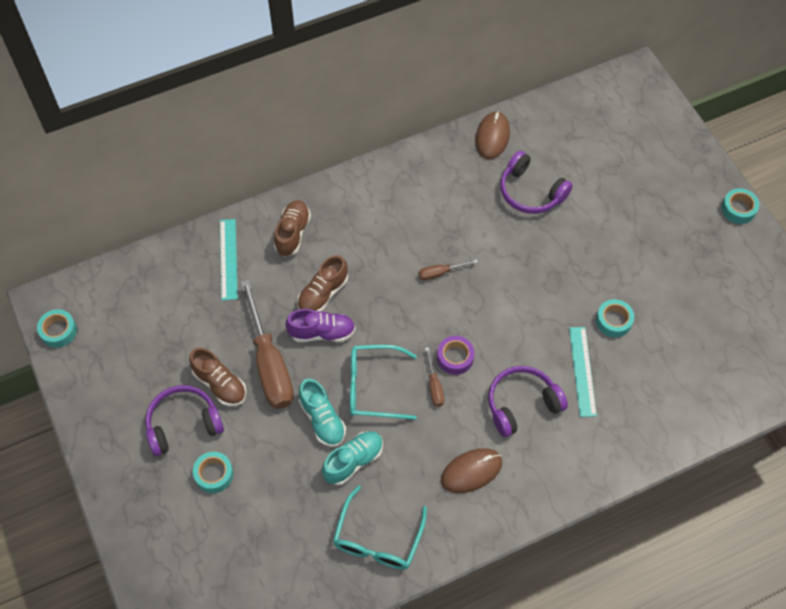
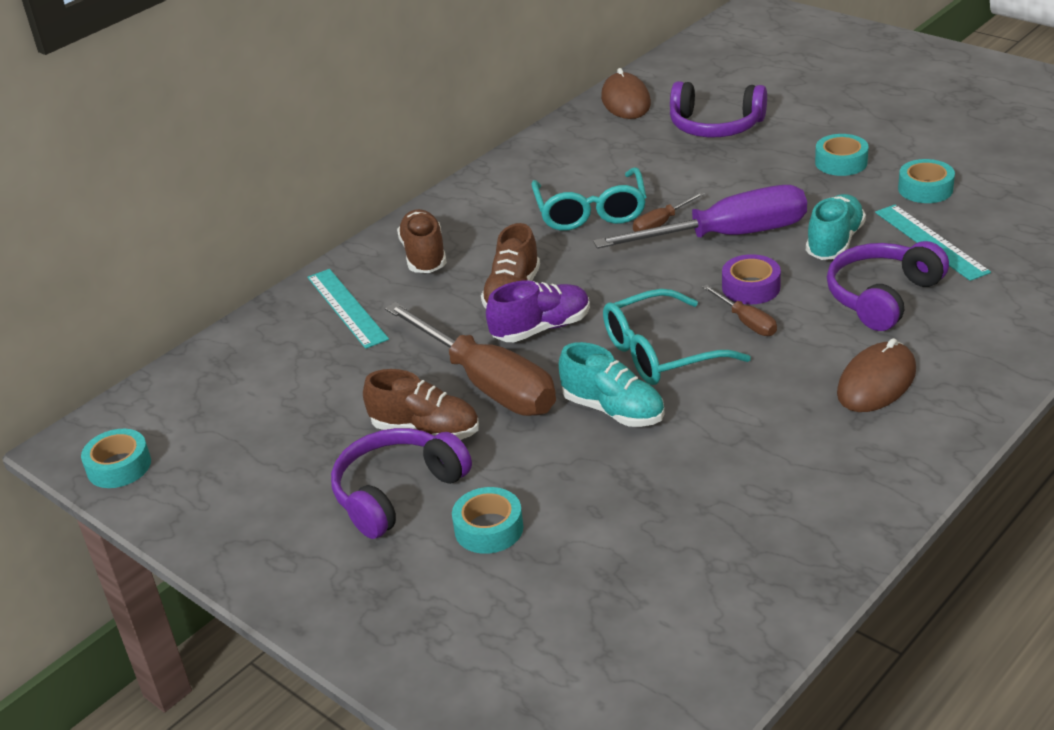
camera: 20 degrees left, 25 degrees down
turquoise shoe [322,431,383,485] -> turquoise shoe moved to [806,194,866,260]
turquoise glasses [333,485,427,570] -> turquoise glasses moved to [531,167,646,231]
turquoise tape [721,188,759,224] -> turquoise tape moved to [815,134,869,176]
none -> purple screwdriver [593,185,807,249]

